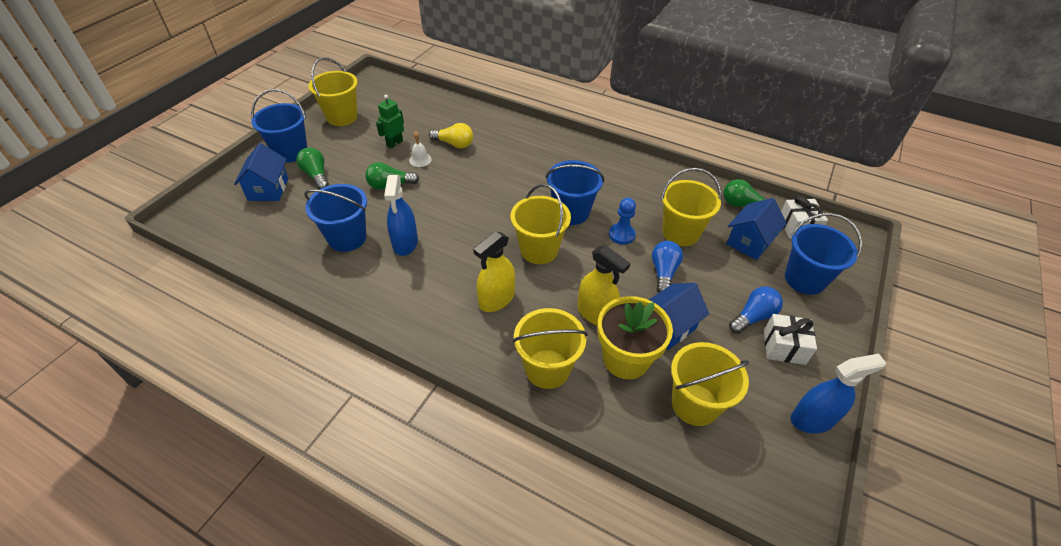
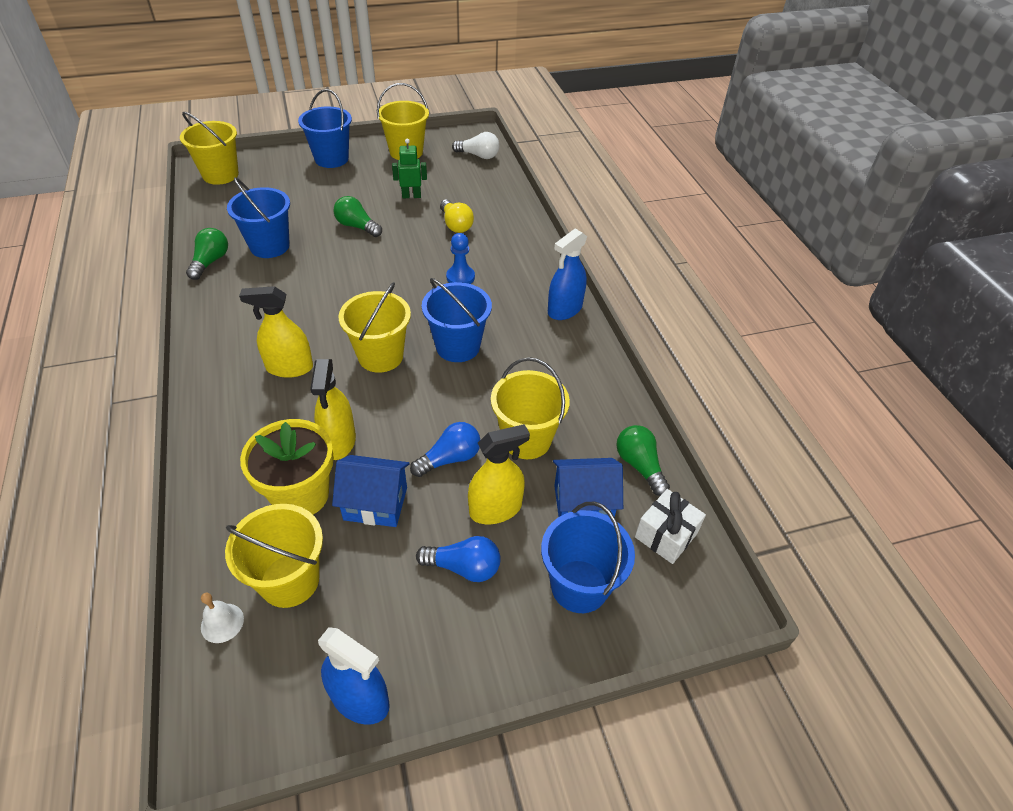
camera: 45 degrees right, 0 degrees up
blue house [234,143,288,201] -> none
green light bulb [296,147,329,190] -> green light bulb moved to [186,228,228,280]
blue spray bottle [384,175,418,256] -> blue spray bottle moved to [548,229,587,320]
white bell [409,132,432,167] -> white bell moved to [201,593,244,643]
yellow bucket [512,308,588,389] -> yellow bucket moved to [180,112,239,185]
blue pawn [609,198,636,245] -> blue pawn moved to [446,233,475,284]
white gift [764,314,817,365] -> none
none -> white light bulb [452,132,500,159]
none -> yellow spray bottle [468,424,530,524]

